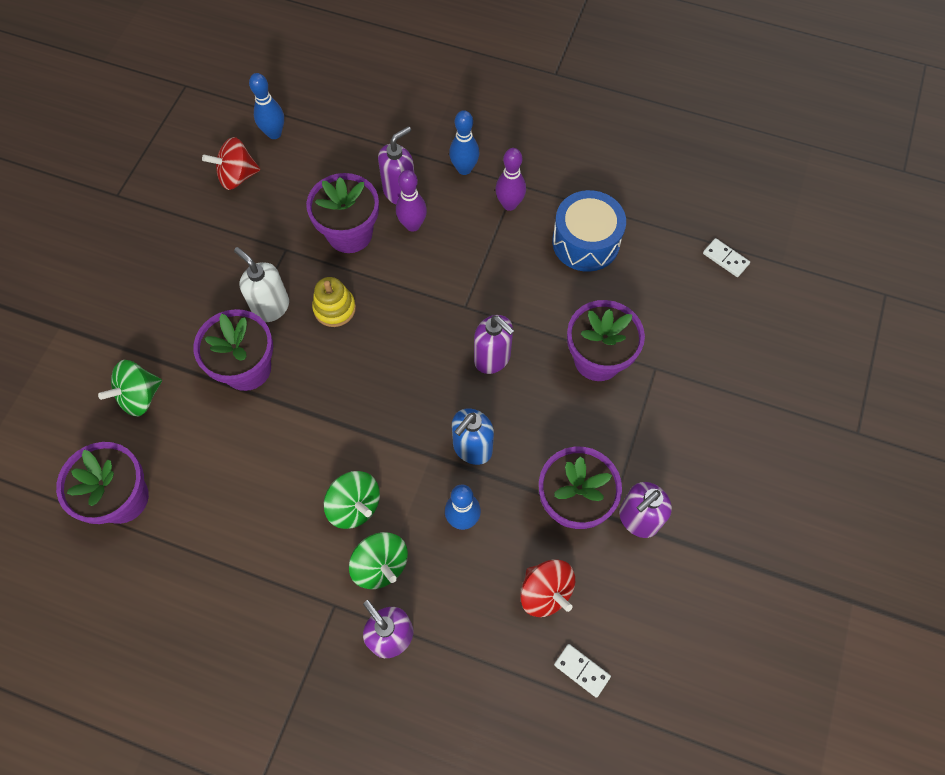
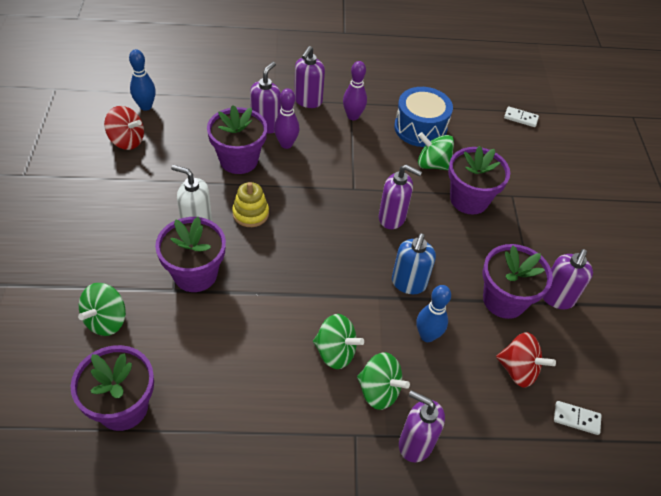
camera: 25 degrees left, 15 degrees down
red spinning top [202,137,260,190] -> red spinning top turned 120 degrees counterclockwise [104,106,144,150]
blue bowling pin [449,110,479,175] -> purple soap dispenser [294,46,325,108]
none -> green spinning top [418,132,454,170]

